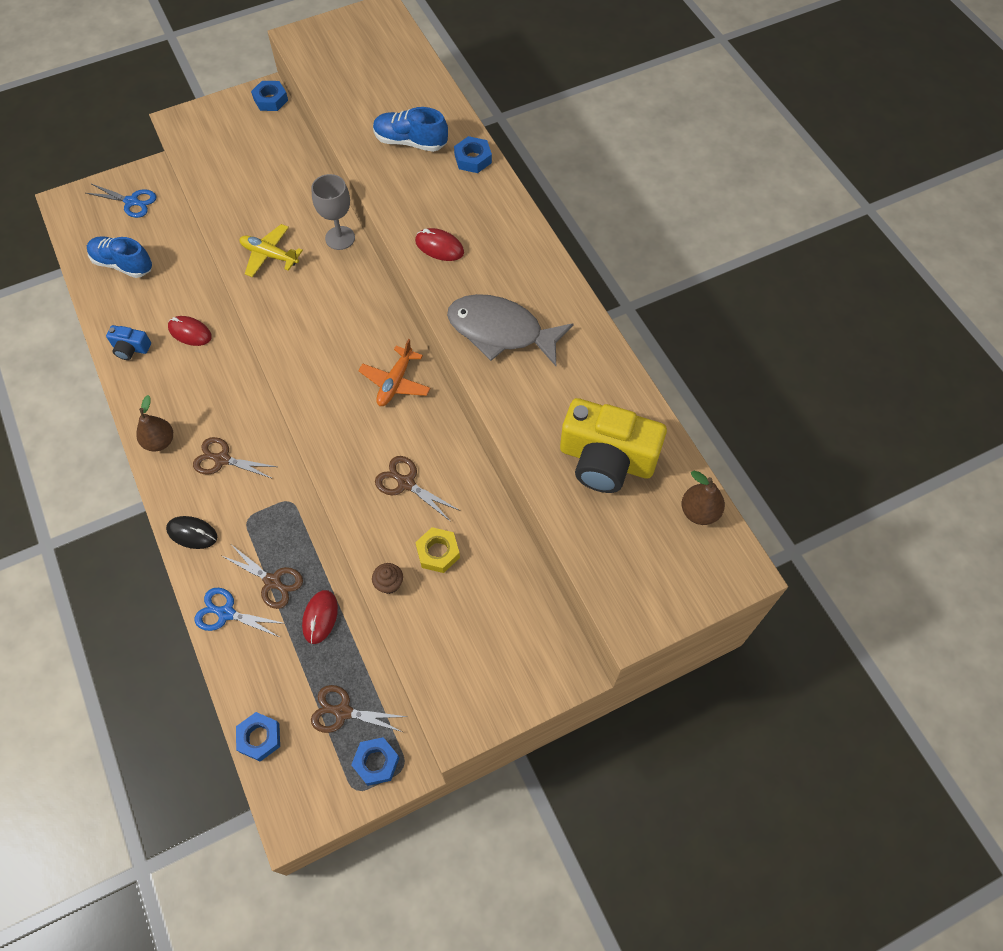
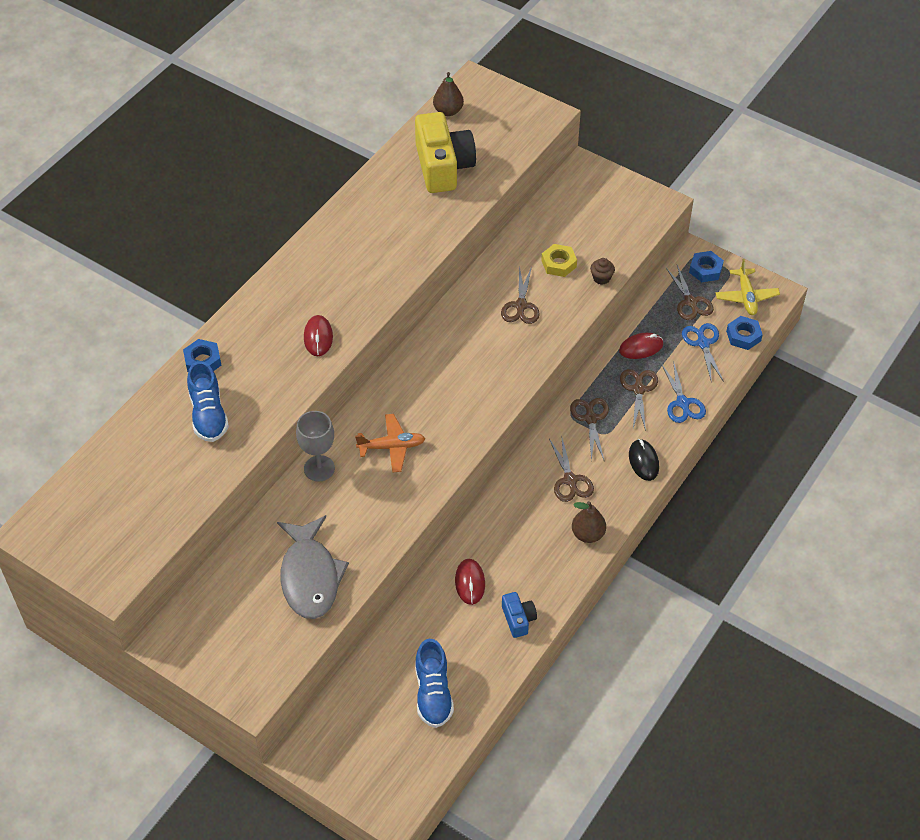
camera: 120 degrees left, 10 degrees down
blue scissors [86,184,156,218] -> blue scissors moved to [682,323,724,383]
yellow plane [240,224,303,277] -> yellow plane moved to [716,258,780,315]
blue nut [251,81,288,111] -> none
orange plane [358,339,430,406] -> orange plane moved to [355,414,425,473]
grey fish [447,294,573,366] -> grey fish moved to [277,515,349,619]
none -> brown scissors [570,398,609,460]

